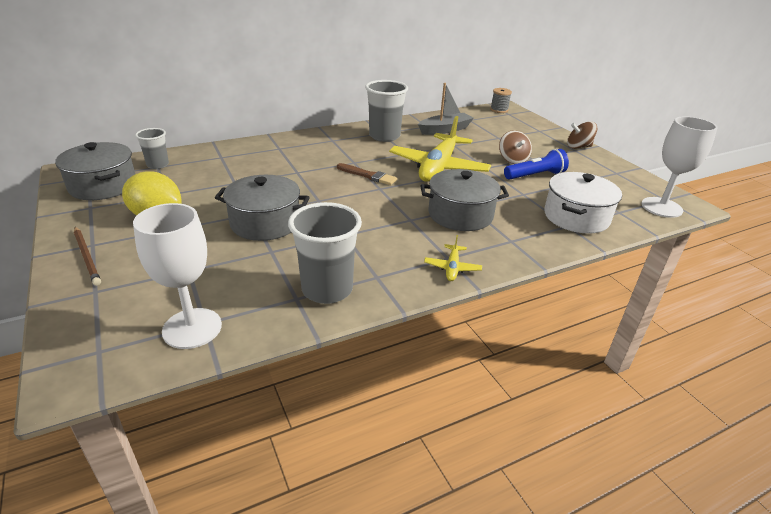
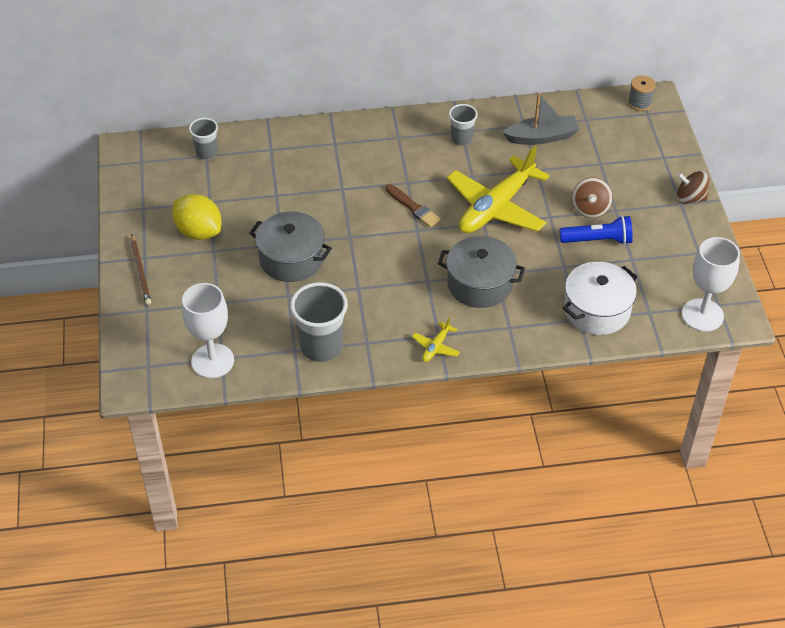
camera: 20 degrees right, 15 degrees up
grey pot [55,142,135,200] -> none
grey cup [365,80,408,142] -> grey cup [449,104,478,146], size x0.58

